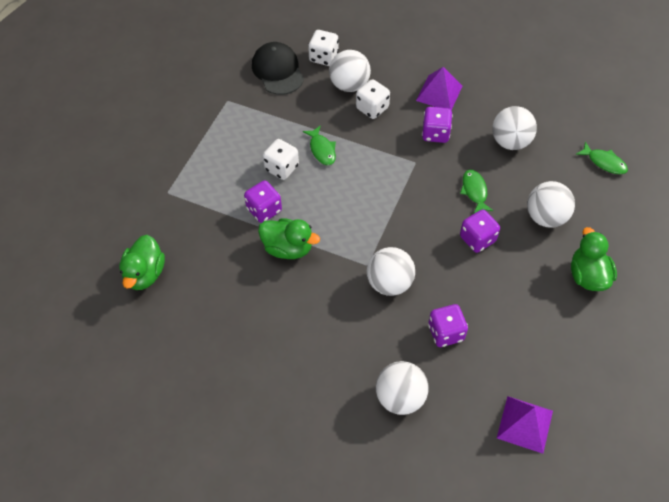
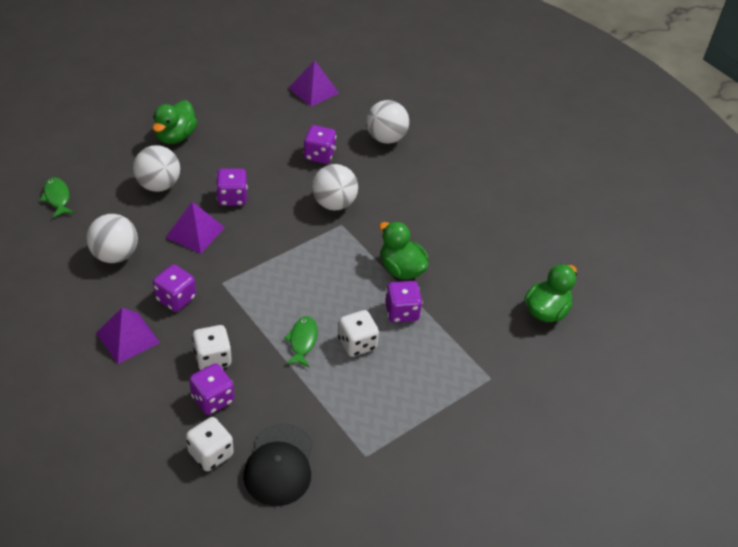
camera: 155 degrees left, 10 degrees down
white ball [329,50,371,92] -> purple dice [189,363,234,415]
green fish [460,170,493,214] -> purple pyramid [165,202,225,254]

